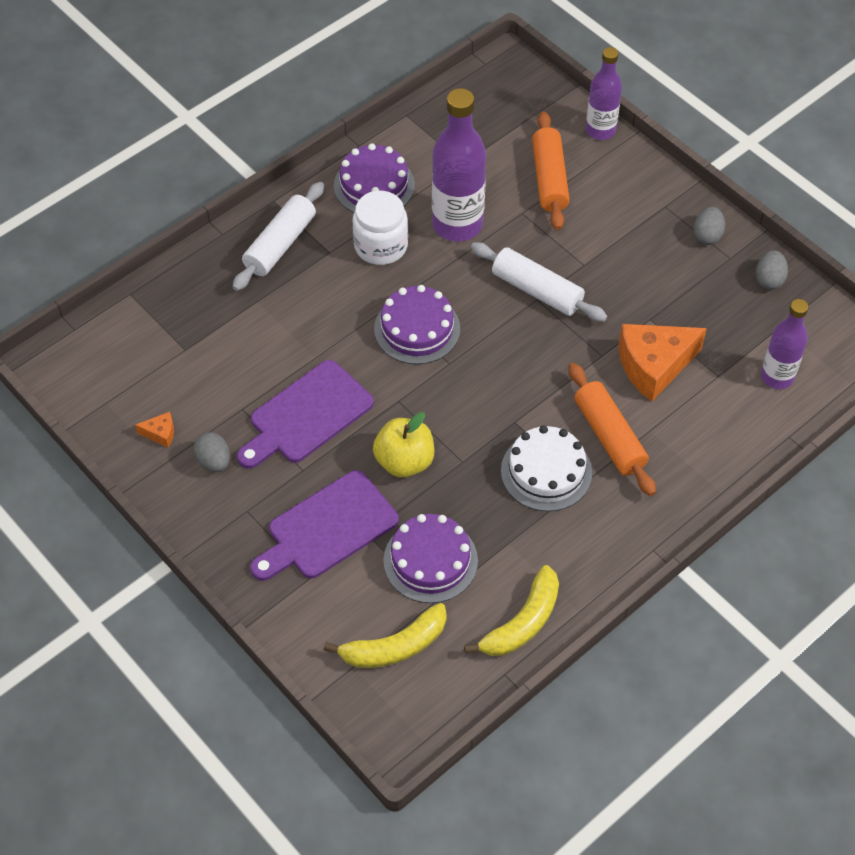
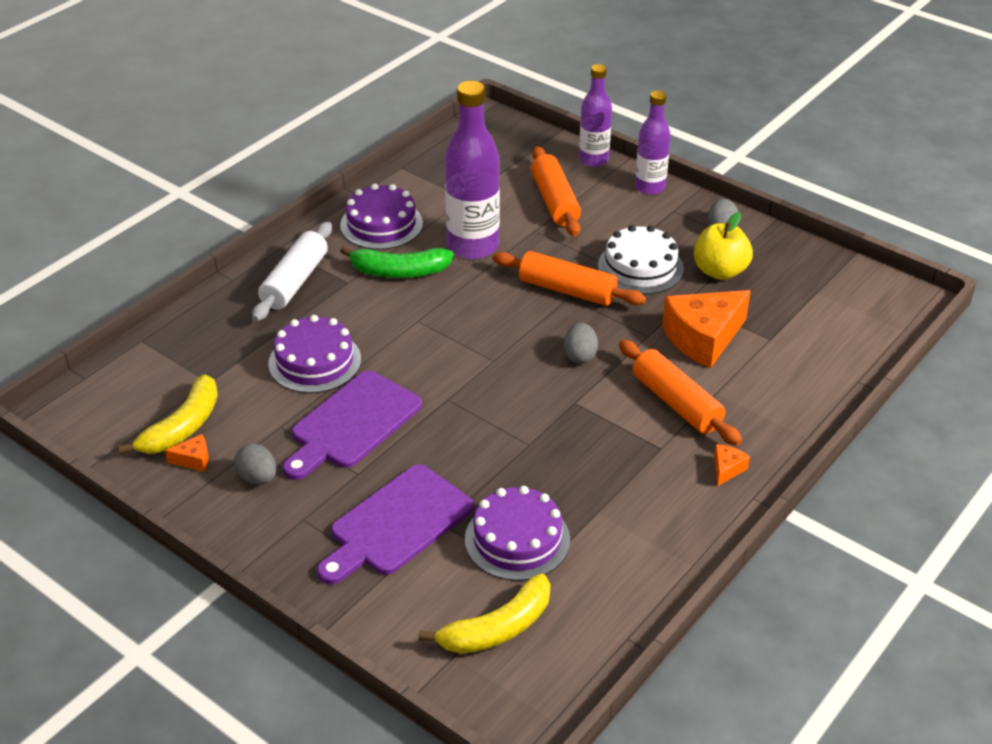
camera: 10 degrees left, 15 degrees down
white jar [352,191,408,265] -> green banana [340,246,454,278]
yellow apple [373,412,434,478] -> yellow apple moved to [694,212,753,280]
purple cake [374,285,460,364] -> purple cake moved to [268,315,361,393]
yellow banana [464,565,559,656] -> yellow banana moved to [118,374,218,454]
white rolling pin [471,242,607,322] -> orange rolling pin [493,251,646,306]
white cake [501,425,592,511] -> white cake moved to [598,225,684,294]
grey egg [755,250,788,290] -> grey egg moved to [564,323,598,364]
purple bottle [761,299,809,389] -> purple bottle moved to [635,90,671,195]
none -> orange cheese [714,444,750,486]

